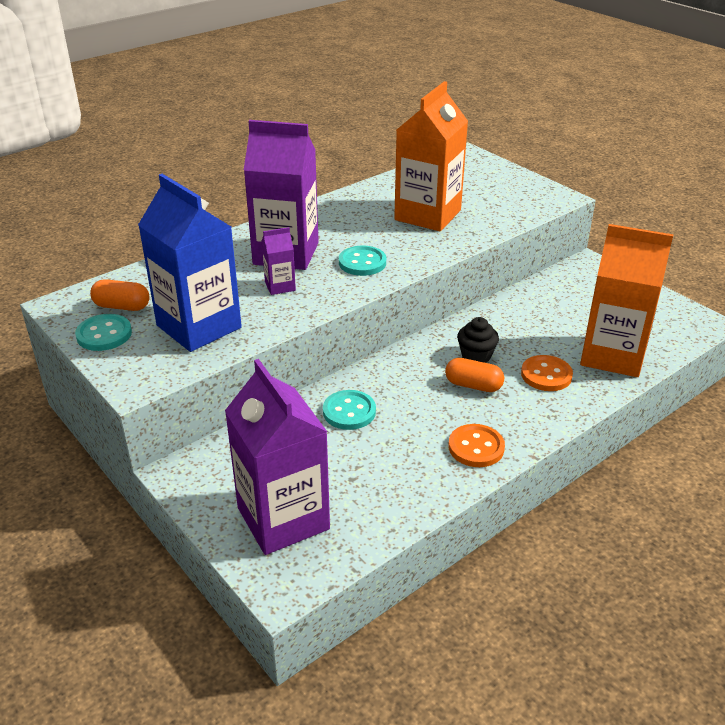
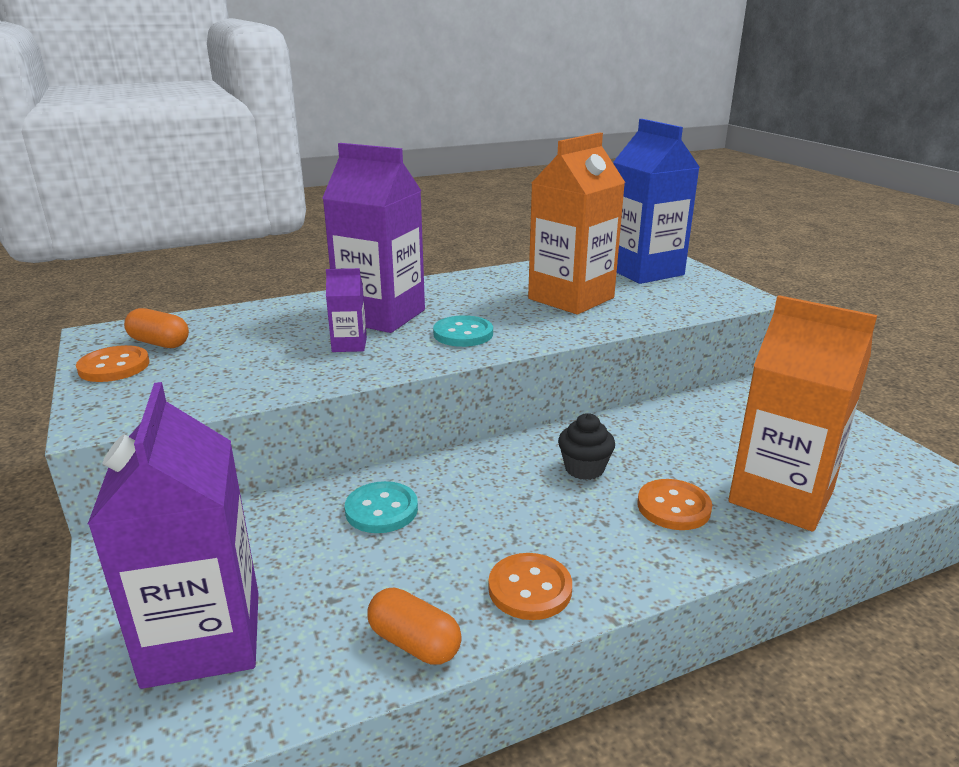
camera: 15 degrees right, 10 degrees down
turquoise button [75,314,132,351] -> orange button [76,345,150,382]
blue carton [138,174,242,352] -> blue carton moved to [613,119,700,284]
orange capsule [445,358,504,392] -> orange capsule moved to [367,588,462,665]

